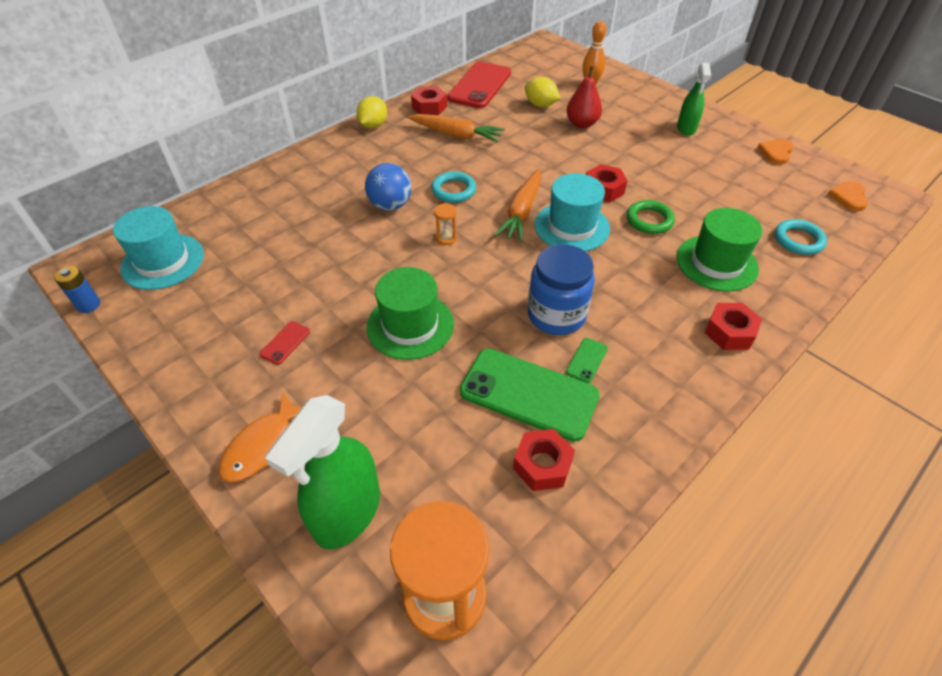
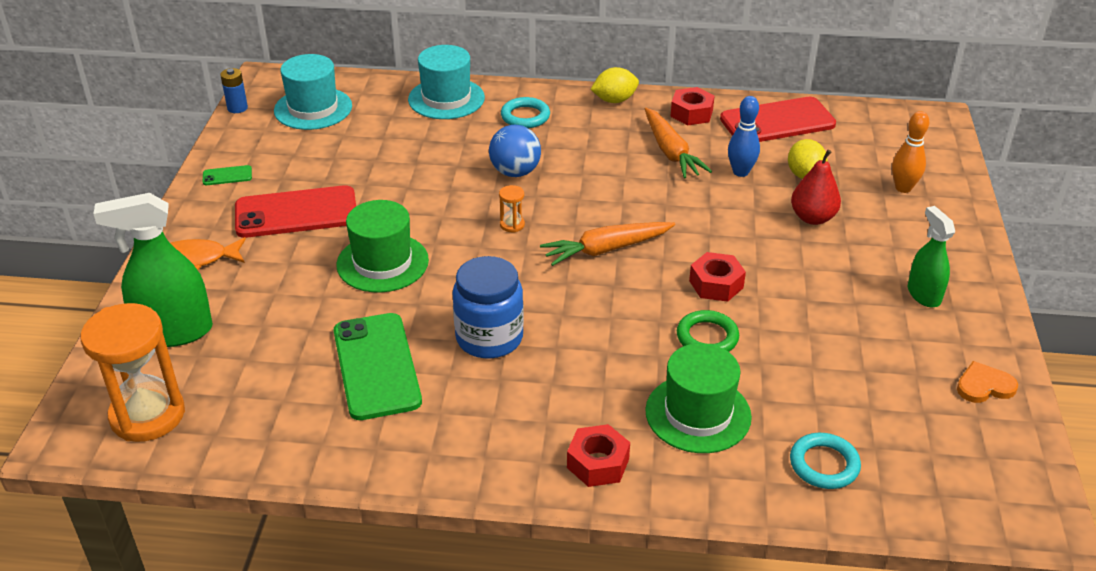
camera: 50 degrees right, 10 degrees down
red phone [260,321,310,365] -> red phone [235,185,356,238], size x2.39
turquoise ring [431,171,476,203] -> turquoise ring moved to [501,97,550,128]
red nut [513,429,575,491] -> none
turquoise hat [535,173,610,251] -> turquoise hat moved to [408,45,485,119]
green phone [566,338,608,383] -> green phone moved to [203,165,252,185]
green spray bottle [677,63,711,136] -> green spray bottle turned 105 degrees clockwise [908,206,955,308]
orange heart [828,181,868,211] -> none
none -> blue bowling pin [728,96,760,177]

